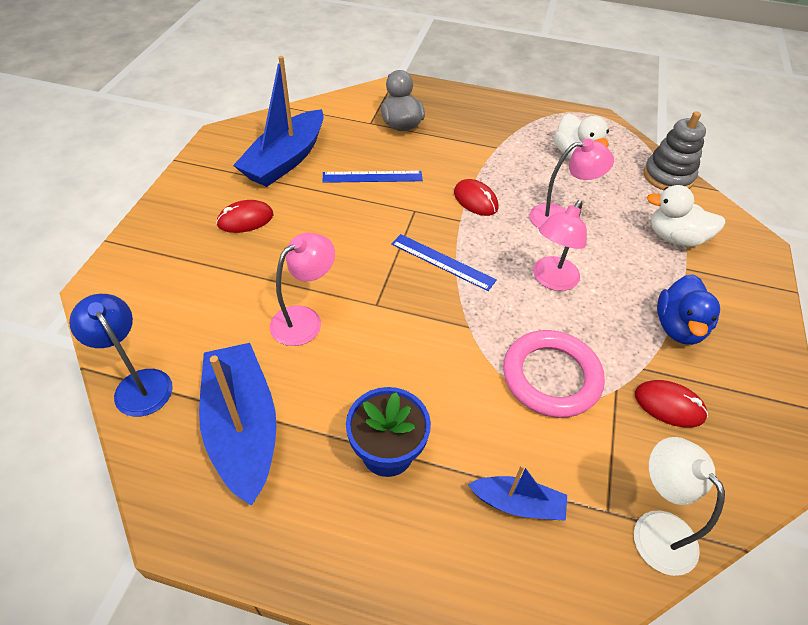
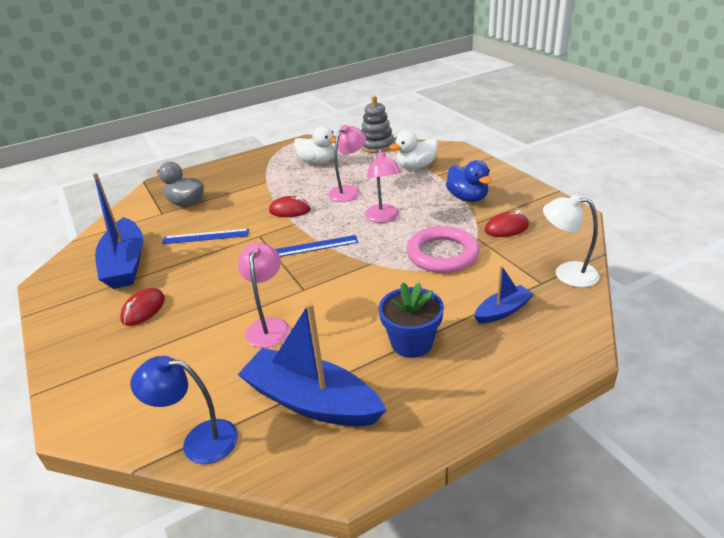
camera: 40 degrees left, 15 degrees down
blue ruler [322,171,423,183] -> blue ruler turned 45 degrees clockwise [162,229,249,244]

